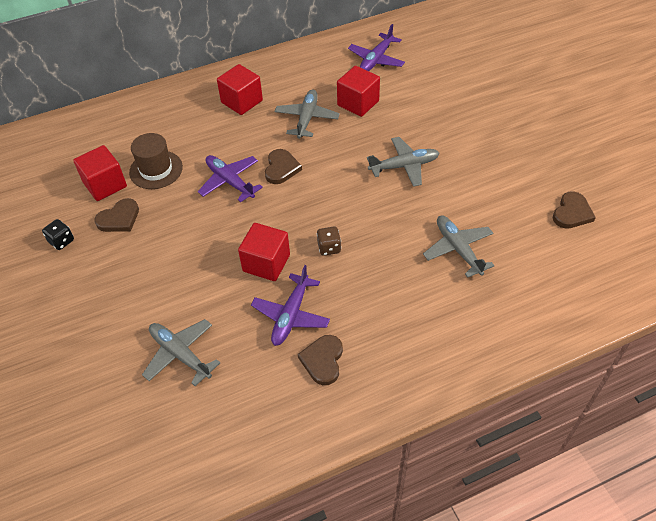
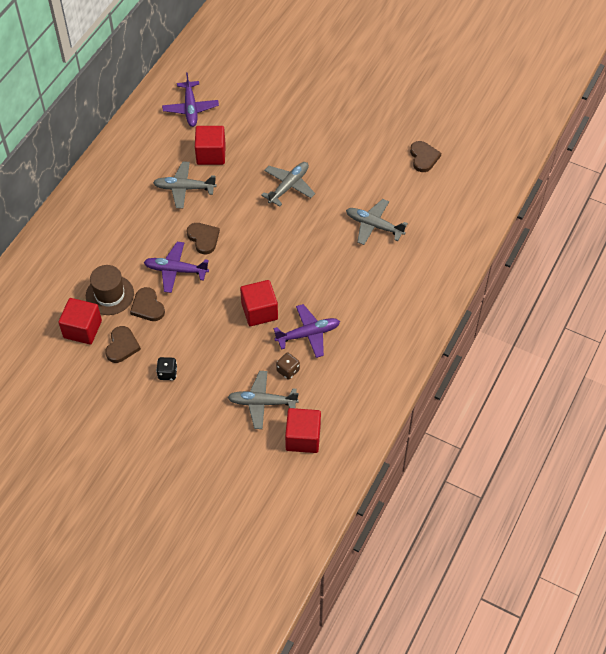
camera: 40 degrees left, 5 degrees up
black dice [42,219,74,250] -> black dice moved to [156,357,177,380]
red cube [217,64,263,115] -> red cube moved to [285,408,321,453]
purple plane [251,265,330,346] -> purple plane turned 90 degrees counterclockwise [274,304,340,358]
grey plane [275,89,340,139] -> grey plane turned 60 degrees counterclockwise [153,161,217,209]
brown heart [298,335,343,385] -> brown heart moved to [130,287,165,321]
brown dice [317,227,341,256] -> brown dice moved to [276,353,300,380]

